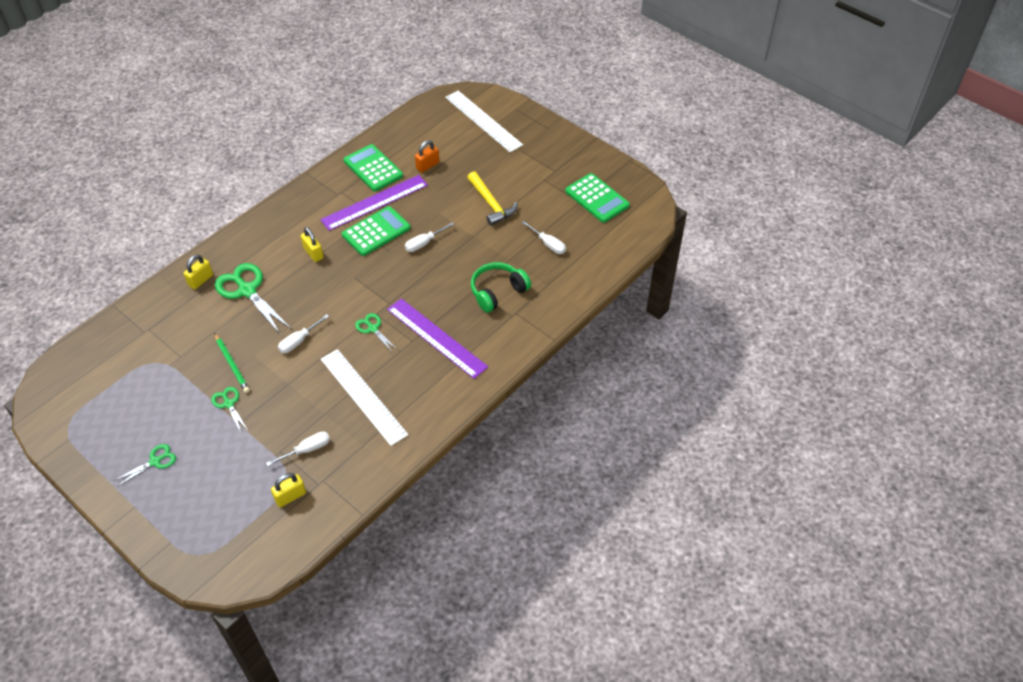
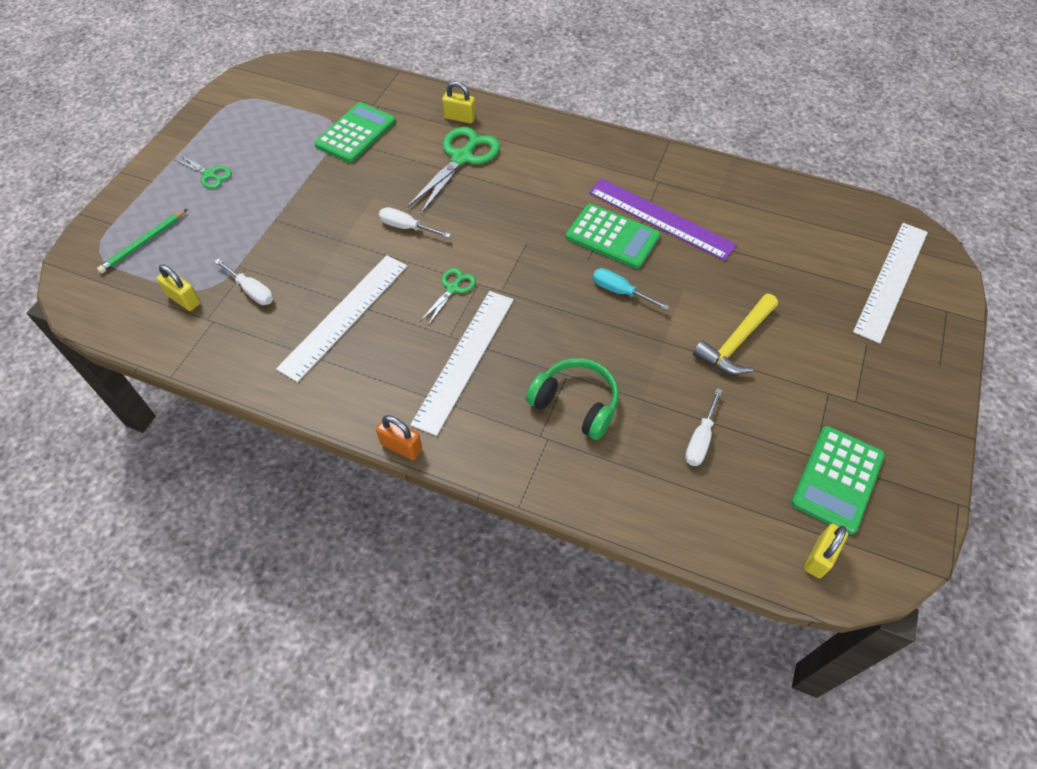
camera: 70 degrees right, 5 degrees up
green scissors [211,387,247,432] -> none
green pencil [215,333,250,393] -> green pencil moved to [97,209,187,274]
yellow padlock [301,227,324,262] -> yellow padlock moved to [804,524,848,578]
green calculator [343,144,403,191] -> green calculator moved to [314,102,396,163]
purple ruler [387,298,488,379] -> white ruler [410,291,514,436]
white screwdriver [405,222,455,252] -> turquoise screwdriver [593,268,669,310]
orange padlock [415,140,439,173] -> orange padlock moved to [376,415,422,460]

